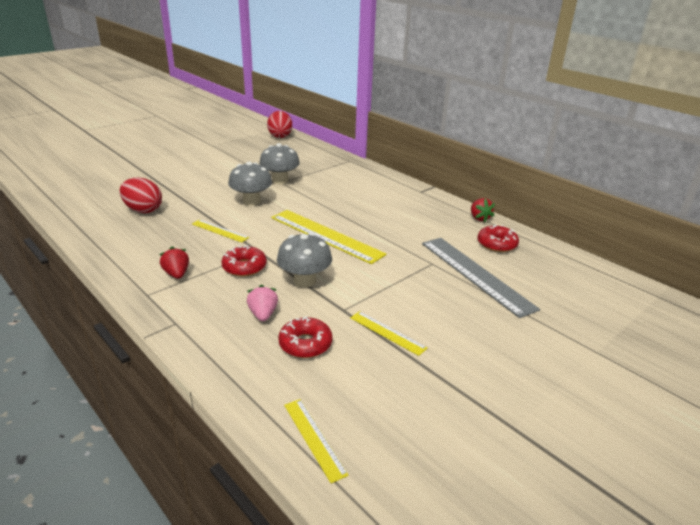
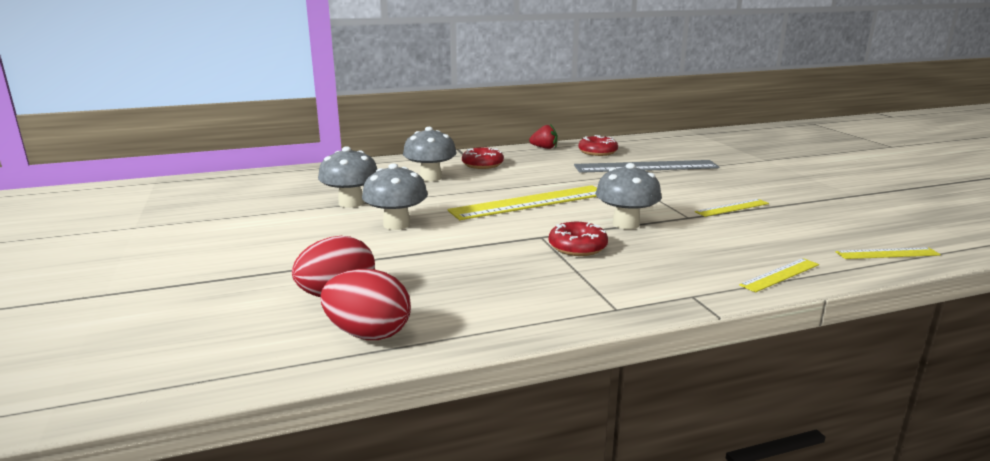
camera: 65 degrees left, 10 degrees down
red strawberry [159,247,189,279] -> none
yellow ruler [192,219,249,243] -> yellow ruler moved to [739,258,819,293]
pink strawberry [247,285,278,321] -> none
red egg [267,111,292,138] -> red egg moved to [321,269,411,340]
red donut [279,316,333,358] -> red donut moved to [462,147,504,169]
none -> grey mushroom [403,127,457,181]

